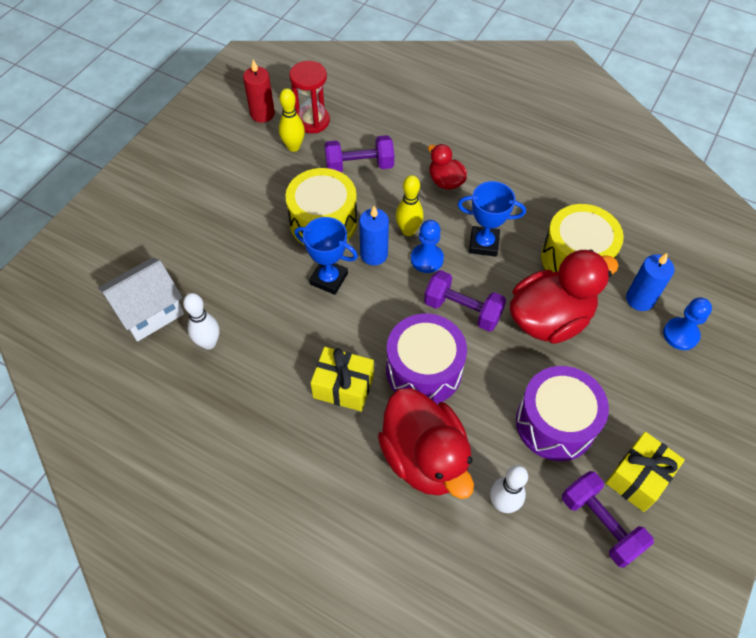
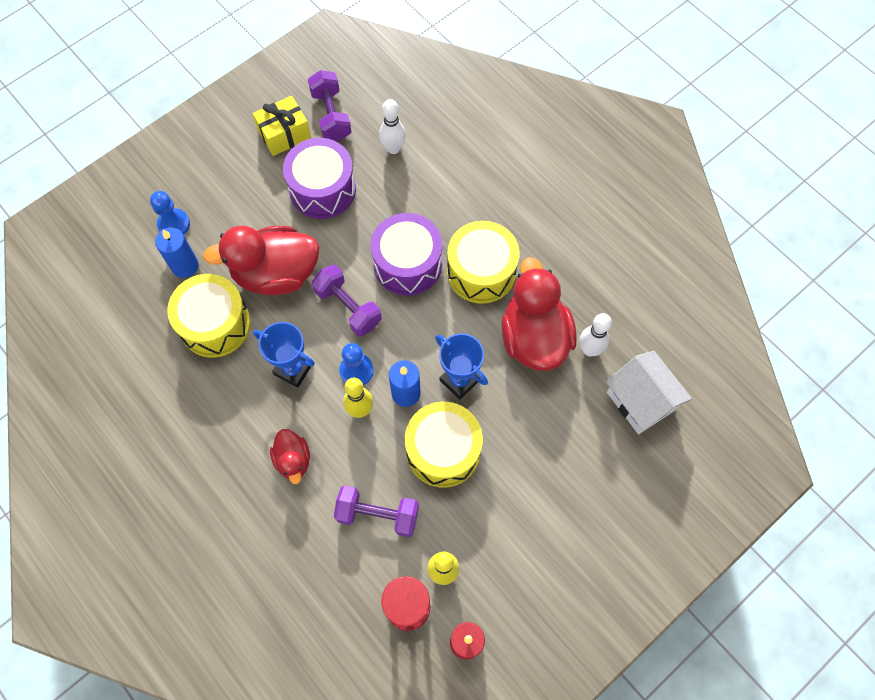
camera: 160 degrees left, 10 degrees up
white house [98,258,184,342] -> white house turned 75 degrees clockwise [606,351,692,434]
yellow gift [311,347,374,411] -> yellow drum [447,221,520,304]
red duck [378,388,474,499] -> red duck moved to [501,257,577,371]

